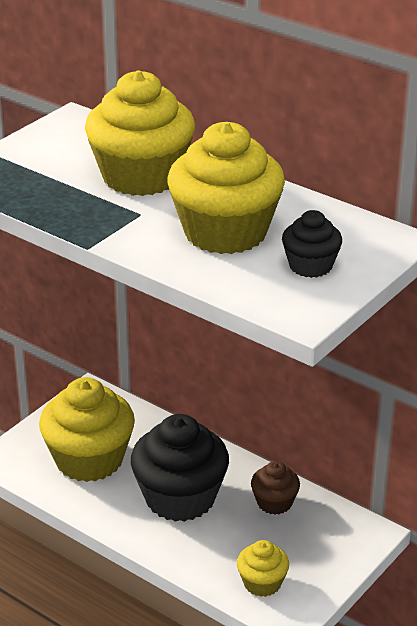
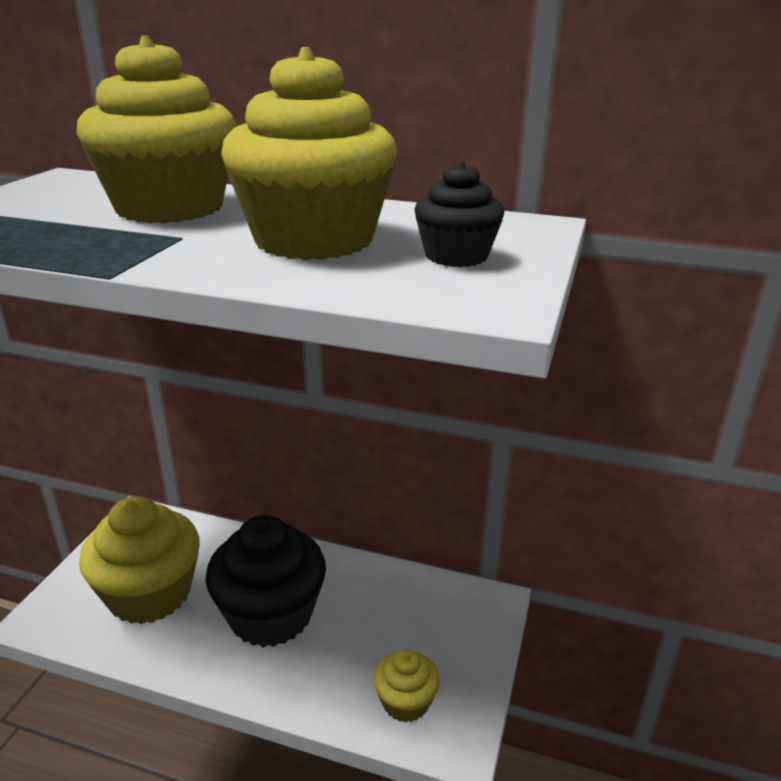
camera: 20 degrees left, 5 degrees down
brown cupcake [251,461,300,515] -> none

